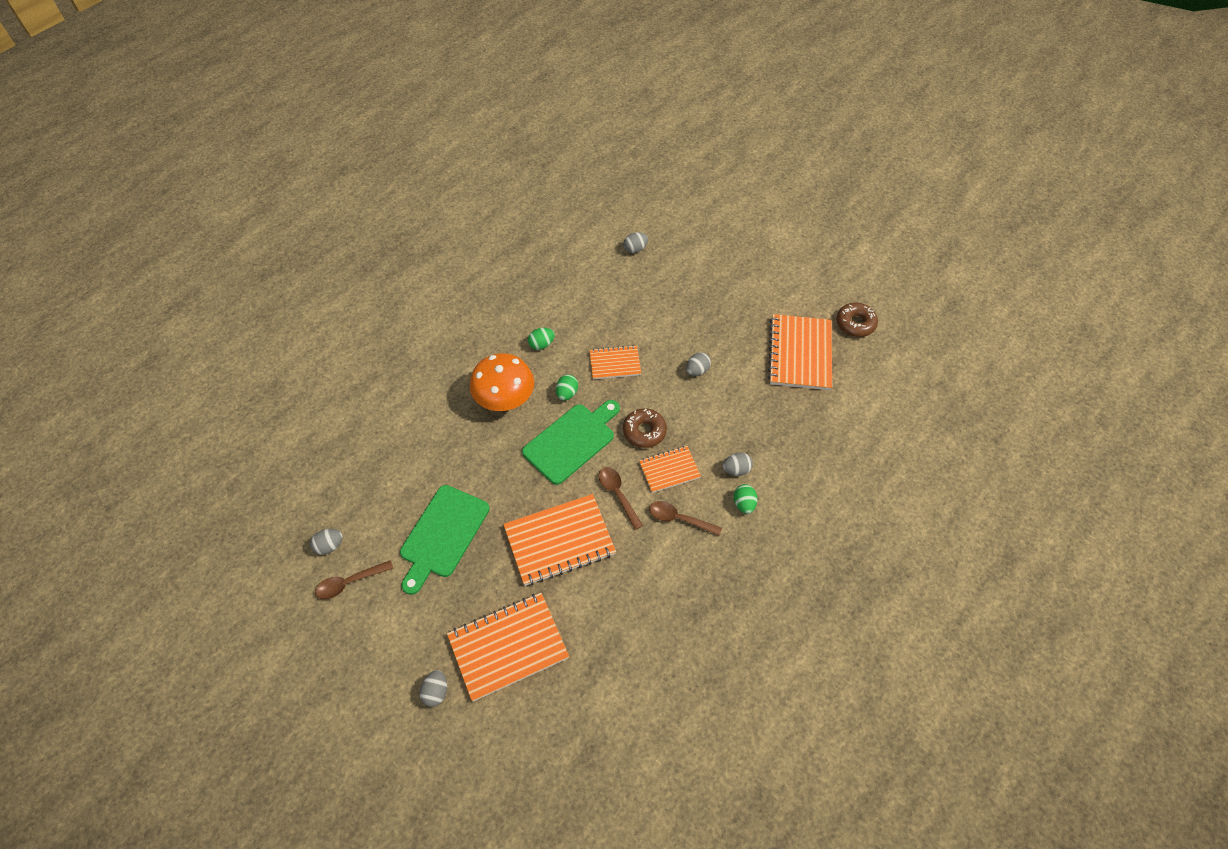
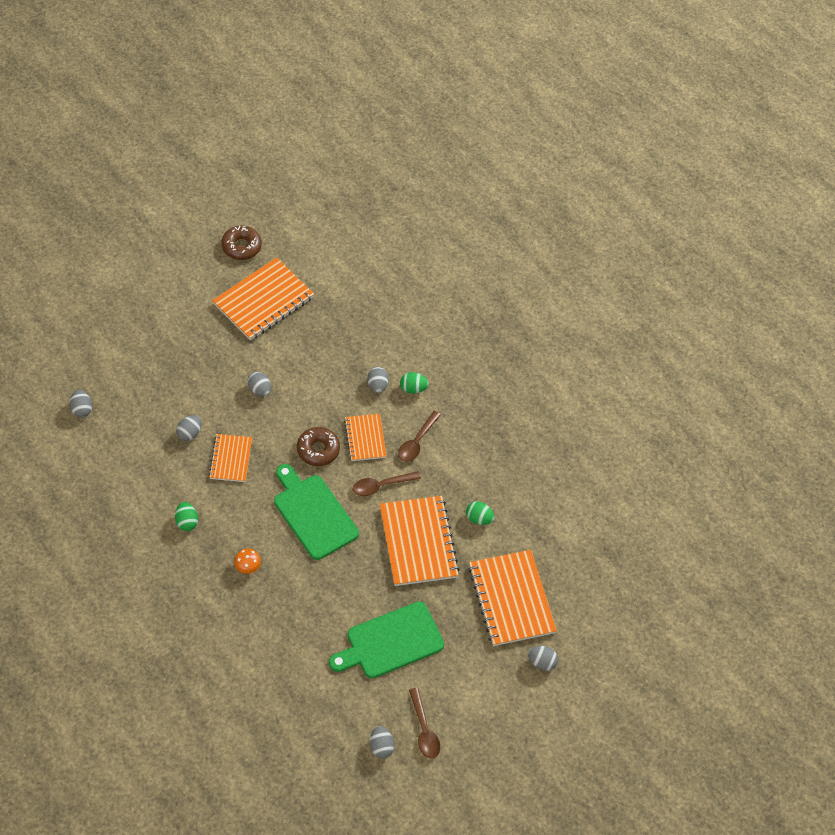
camera: 85 degrees left, 0 degrees up
green cutting board [400,485,490,595] -> green cutting board turned 120 degrees clockwise [329,601,444,678]
orange mushroom [470,353,534,411] -> orange mushroom [234,548,261,574], size x0.40
green egg [556,375,578,401] -> green egg moved to [466,501,495,525]
orange notebook [768,314,832,390] -> orange notebook turned 60 degrees counterclockwise [212,257,314,341]
none -> grey egg [176,415,202,441]

